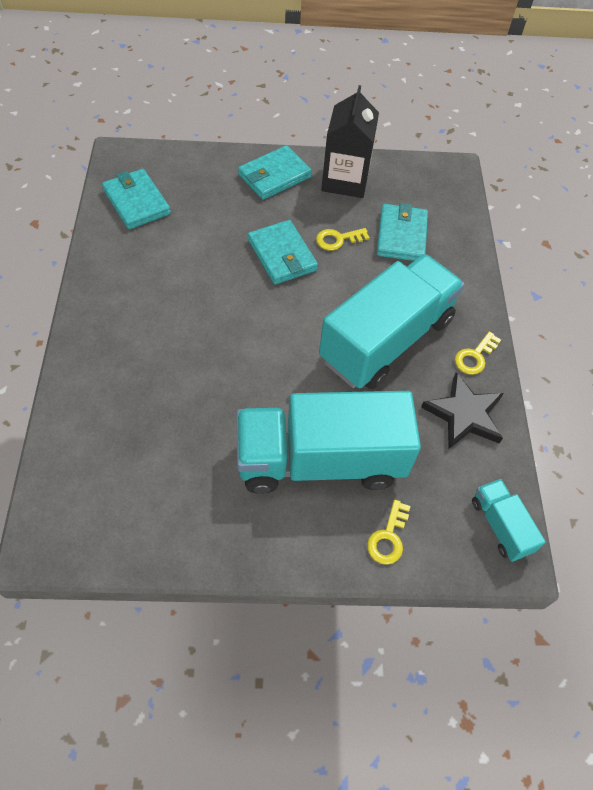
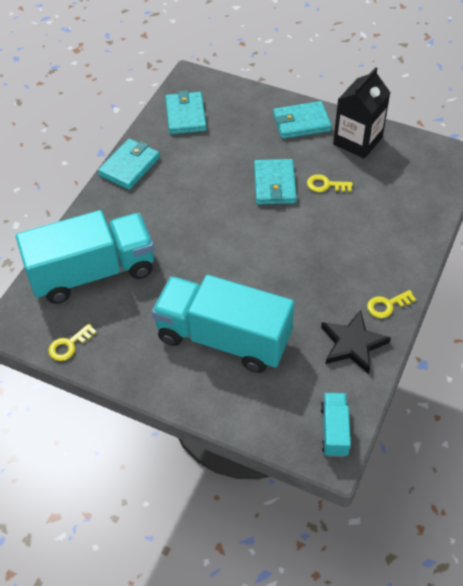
camera: 30 degrees right, 5 degrees down
turquoise truck [319,254,465,389] -> turquoise truck moved to [16,210,154,304]
yellow key [367,499,410,565] -> yellow key moved to [48,323,97,361]
turquoise wallet [377,203,428,261] -> turquoise wallet moved to [98,139,160,190]

